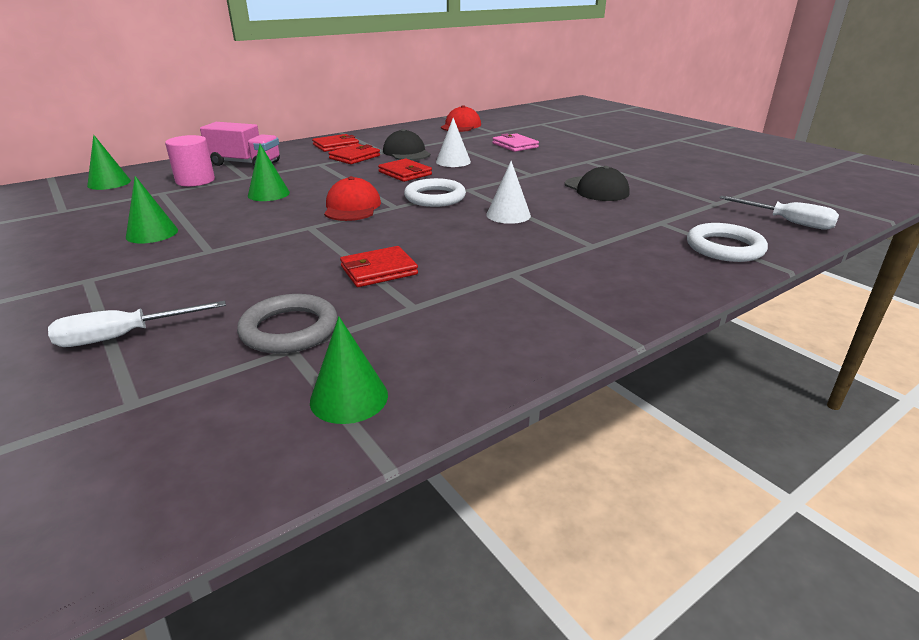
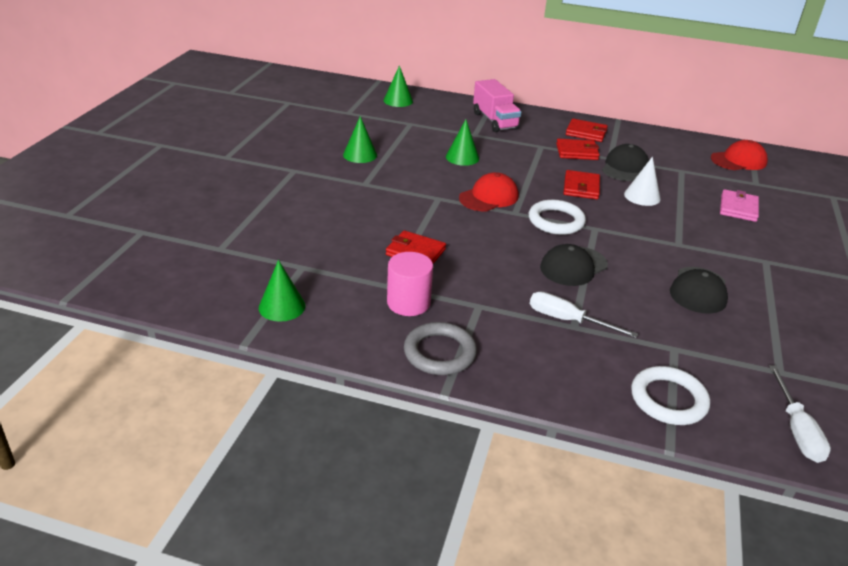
camera: 50 degrees right, 5 degrees up
white screwdriver [48,301,226,347] -> white screwdriver moved to [530,291,638,338]
pink cylinder [165,135,215,187] -> pink cylinder moved to [387,252,433,316]
grey ring [237,294,338,354] -> grey ring moved to [404,322,477,375]
white cone [486,161,531,224] -> black cap [540,244,608,286]

